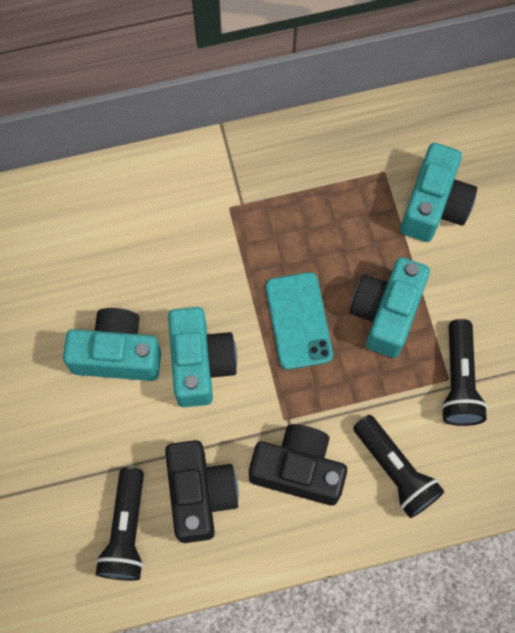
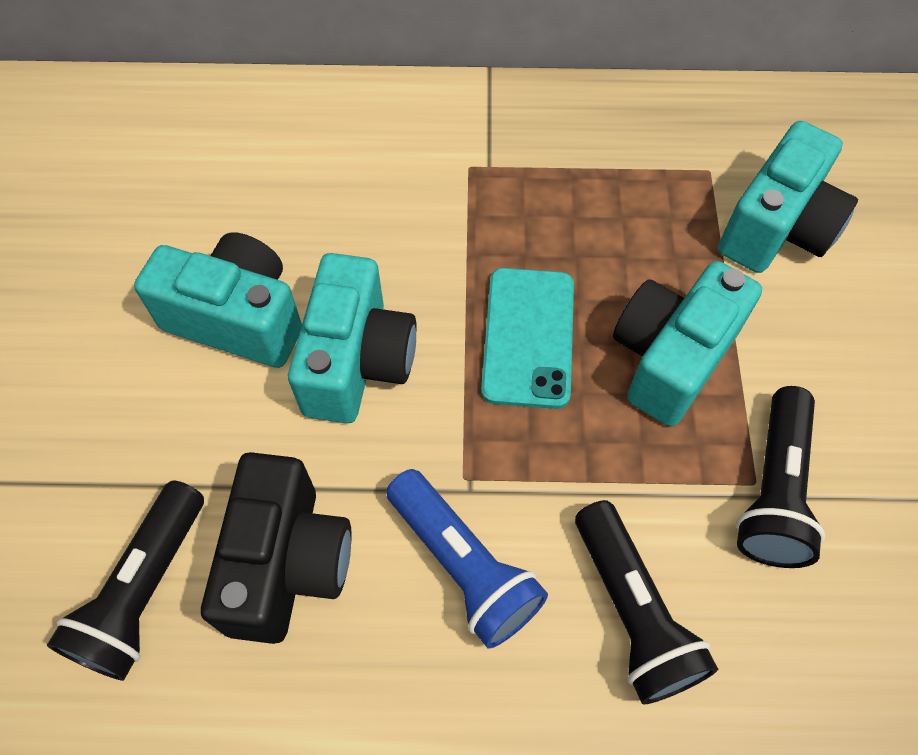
camera: 15 degrees right, 10 degrees down
black camera [249,424,347,505] -> blue flashlight [386,469,548,649]

